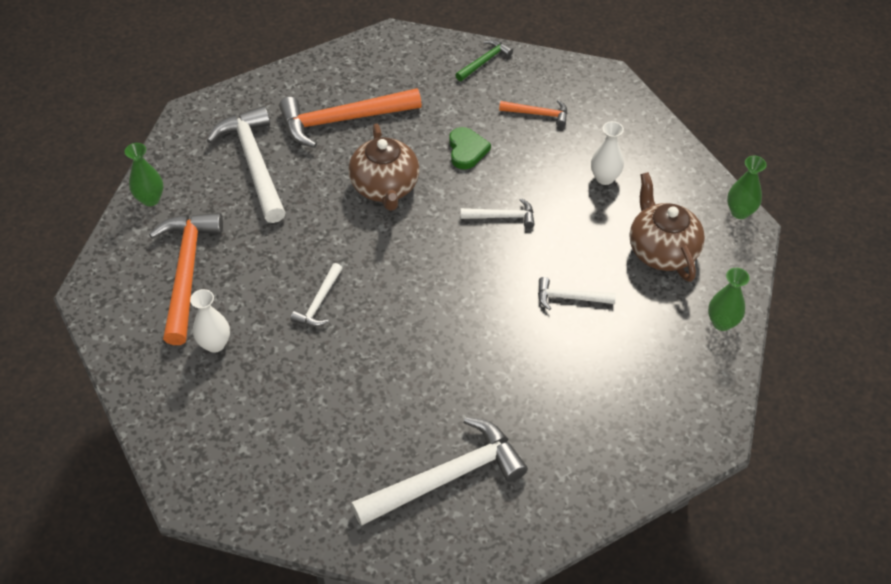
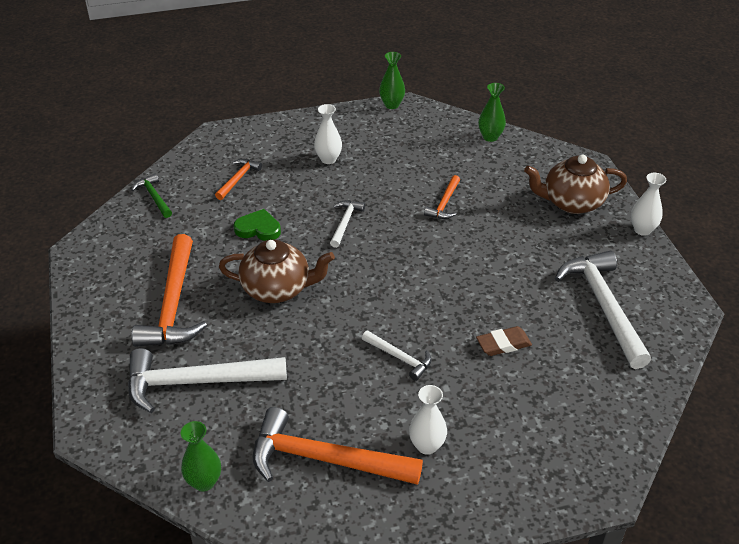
camera: 75 degrees left, 10 degrees down
white hammer [538,277,616,310] -> orange hammer [424,175,460,219]
brown teapot [630,172,705,282] -> brown teapot moved to [524,154,627,214]
none -> brown eraser [476,326,532,356]
none -> white vase [631,173,666,236]

